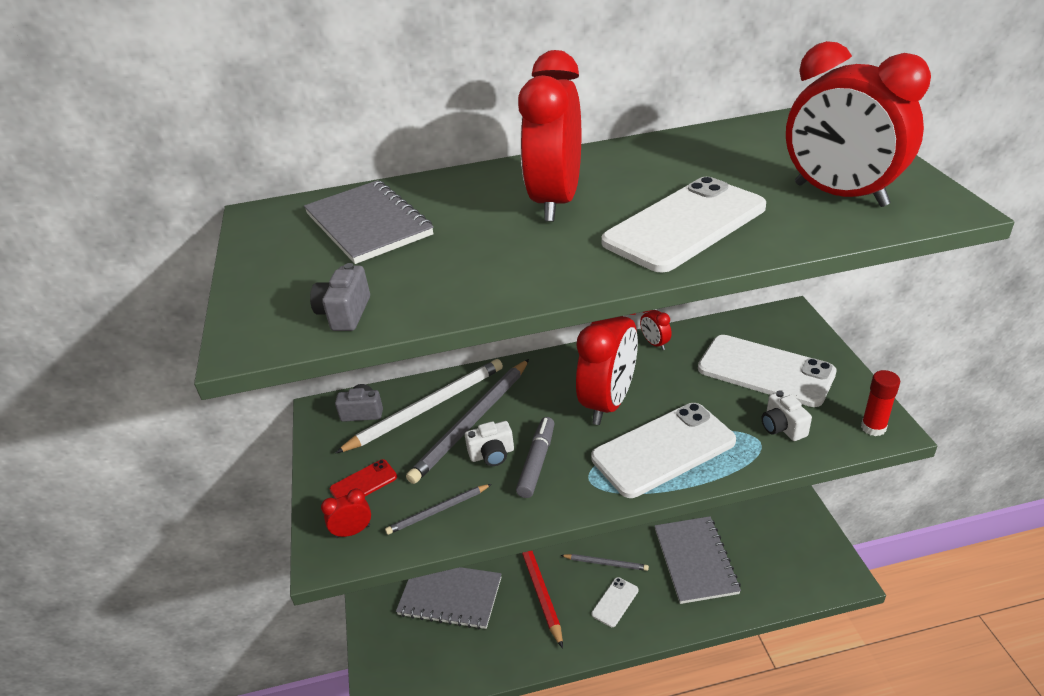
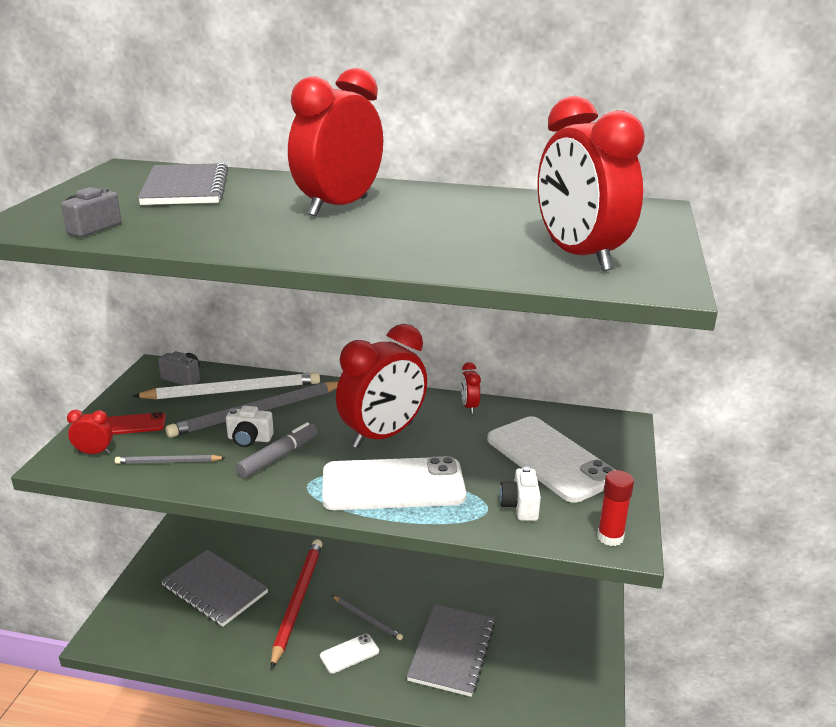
camera: 20 degrees right, 10 degrees down
white phone [601,177,766,273] -> none

